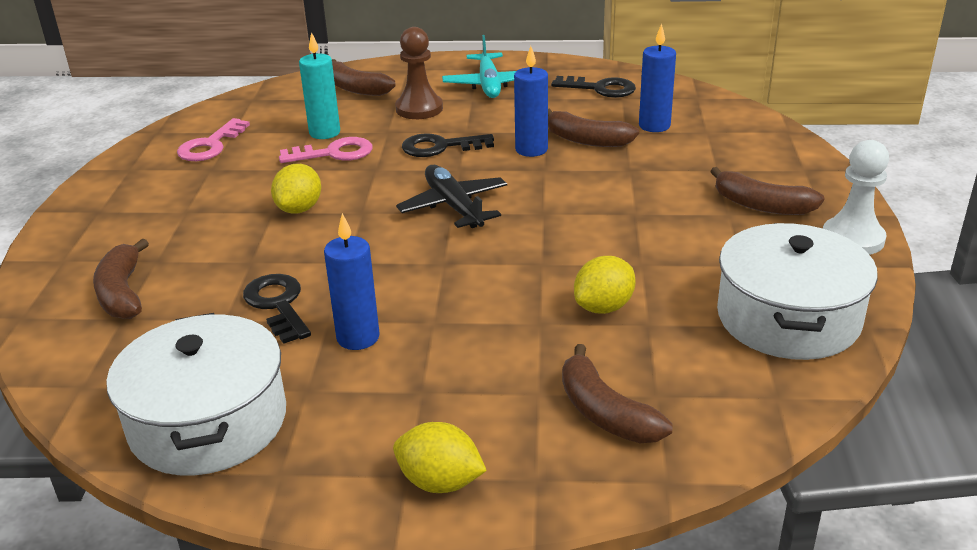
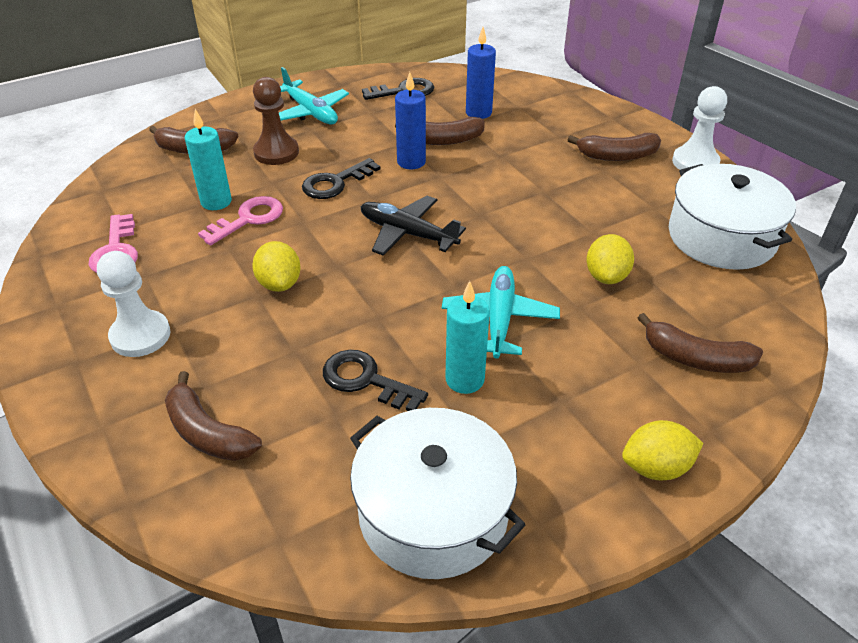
camera: 35 degrees left, 10 degrees up
blue candle [324,213,380,350] -> turquoise candle [445,281,490,394]
none -> white pawn [97,251,170,357]
none -> turquoise plane [442,266,560,359]

